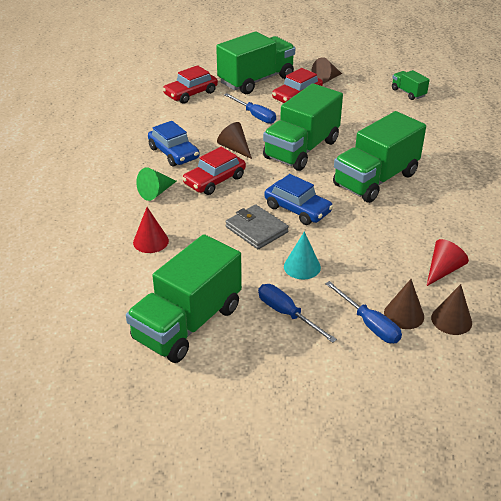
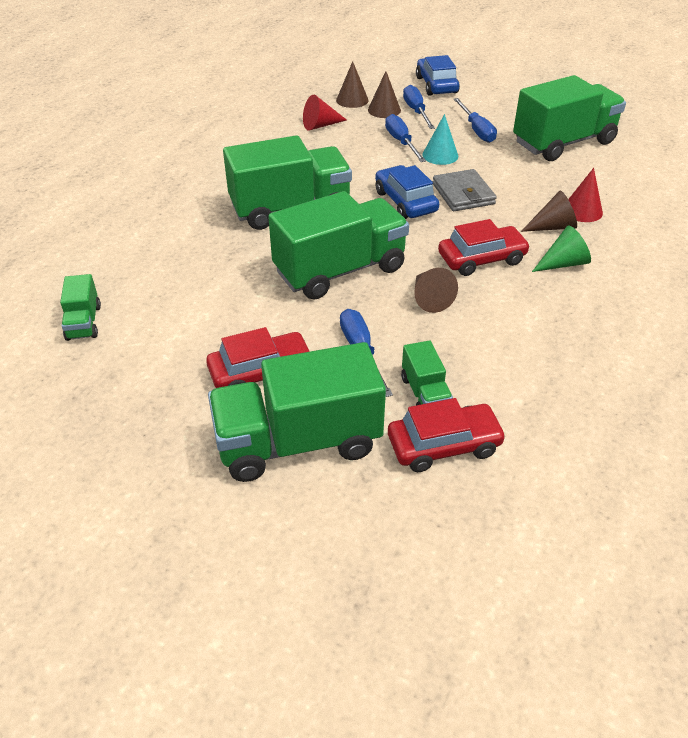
camera: 155 degrees left, 5 degrees up
blue car [148,121,200,167] -> blue car moved to [416,55,460,96]
brown cone [311,57,342,84] -> brown cone moved to [521,191,577,232]
none -> blue screwdriver [385,114,426,162]
none -> green truck [401,340,453,405]

